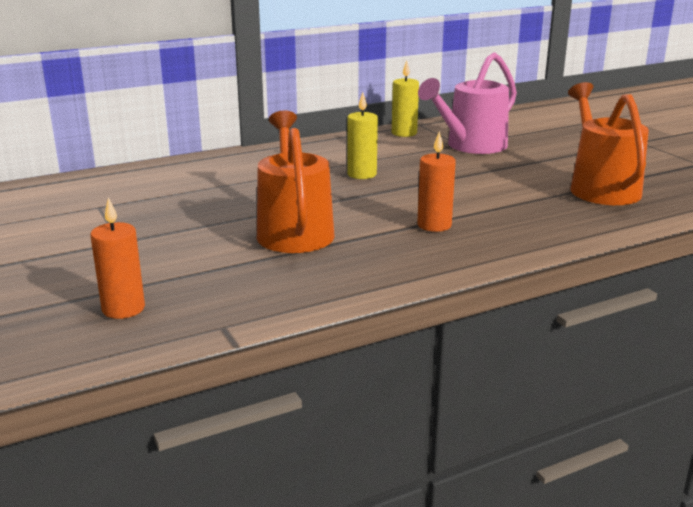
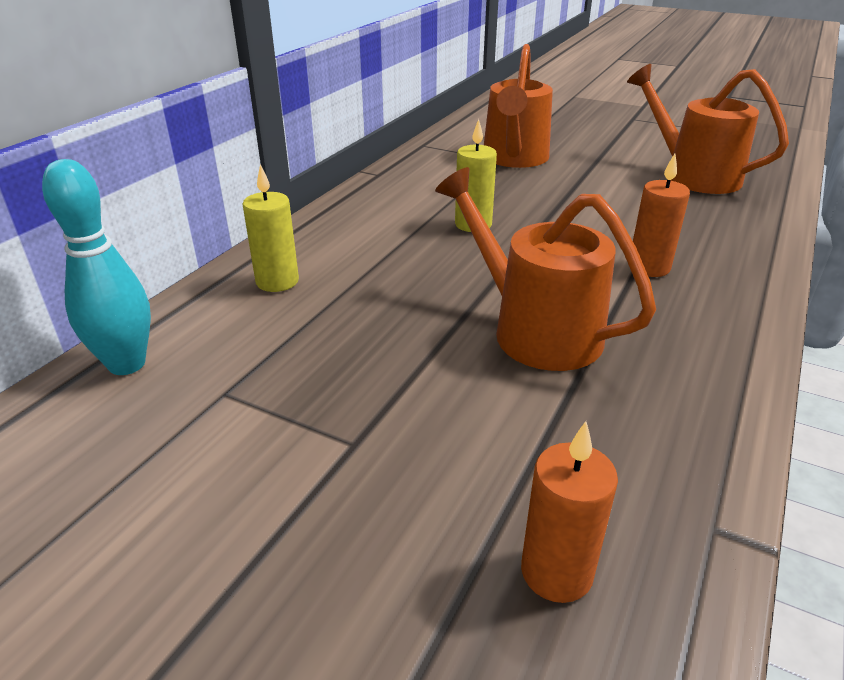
camera: 35 degrees left, 10 degrees up
yellow candle [392,60,419,137] -> yellow candle moved to [243,164,299,292]
pink watering can [418,52,517,154] -> orange watering can [484,44,553,168]
none -> turquoise bowling pin [42,159,151,375]

